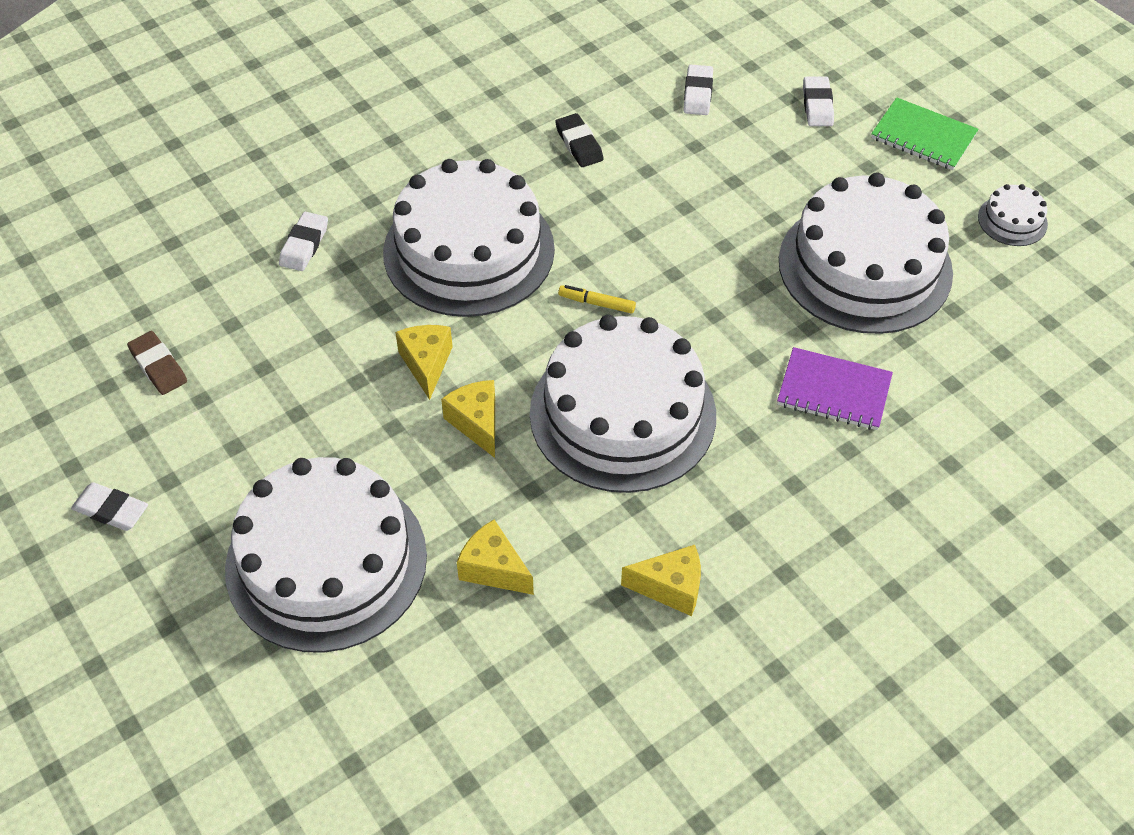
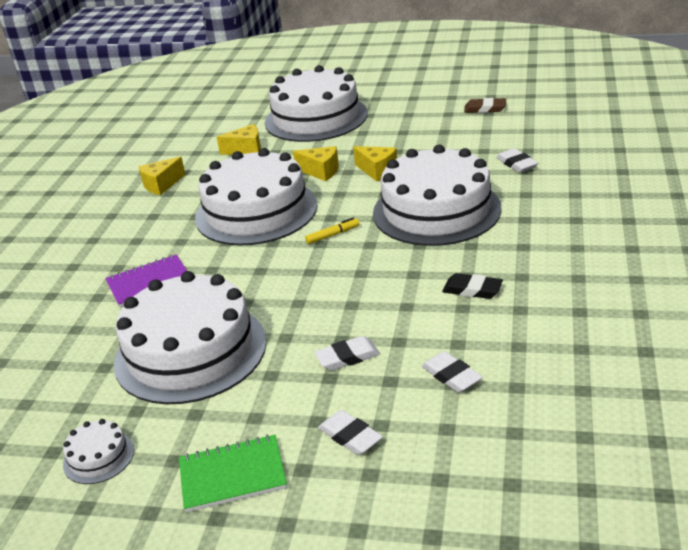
camera: 140 degrees right, 20 degrees down
white eraser [71,482,148,531] -> white eraser moved to [314,336,380,371]

